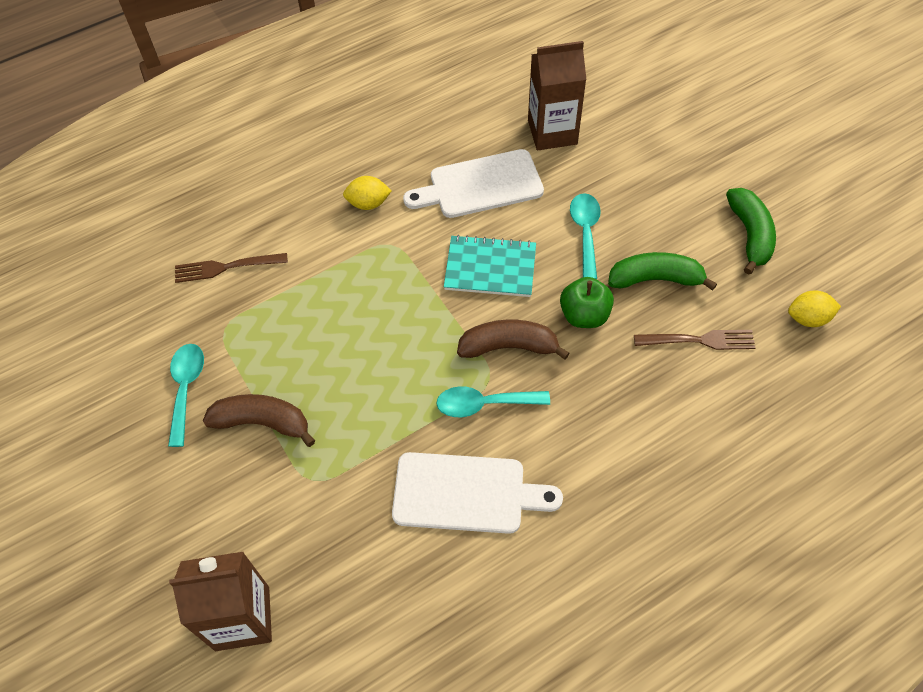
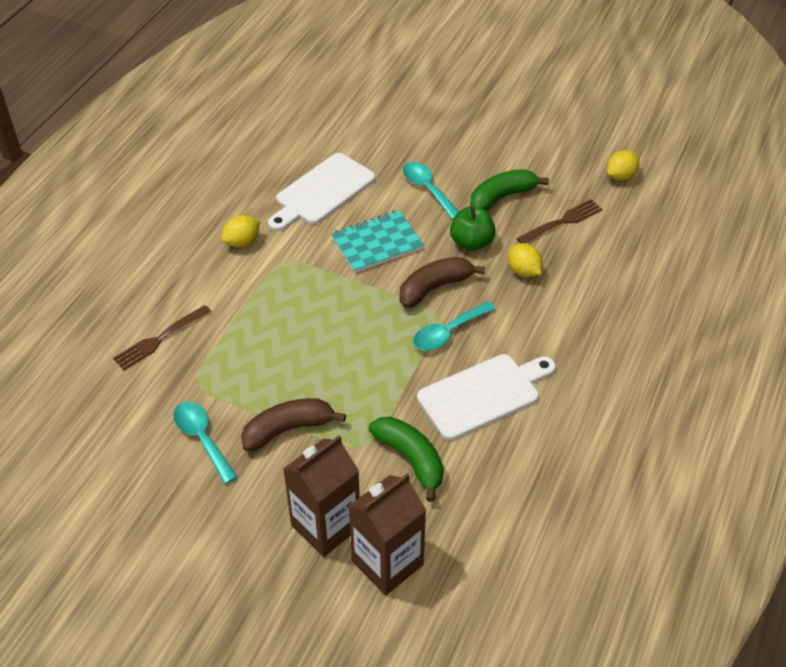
camera: 35 degrees left, 10 degrees down
brown carton [528,41,586,151] -> brown carton moved to [283,435,360,557]
green banana [726,188,776,275] -> green banana moved to [368,417,444,502]
none -> yellow lemon [508,243,543,277]

